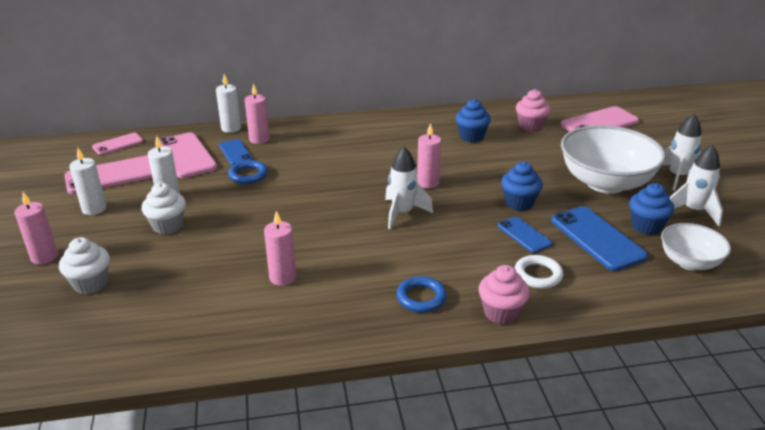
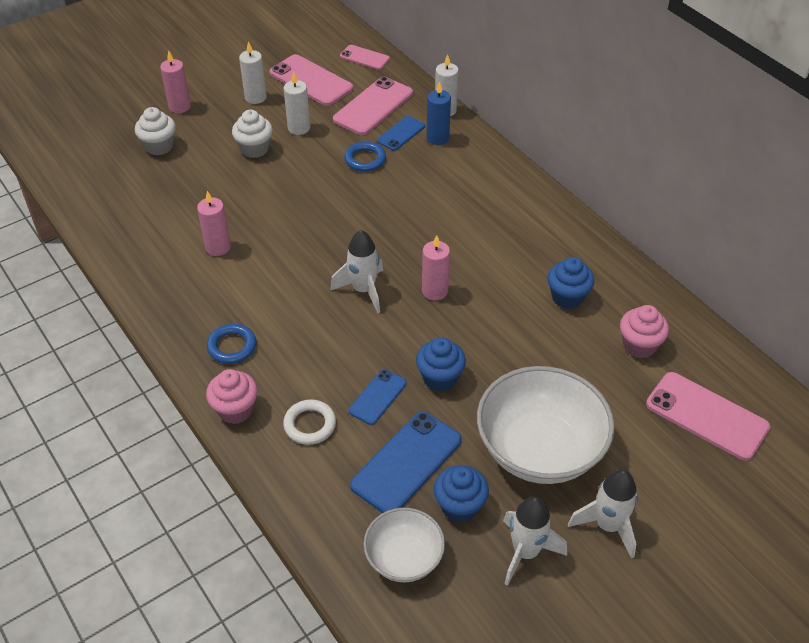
camera: 65 degrees right, 15 degrees up
pink candle [245,83,270,144] -> blue candle [427,82,451,145]

